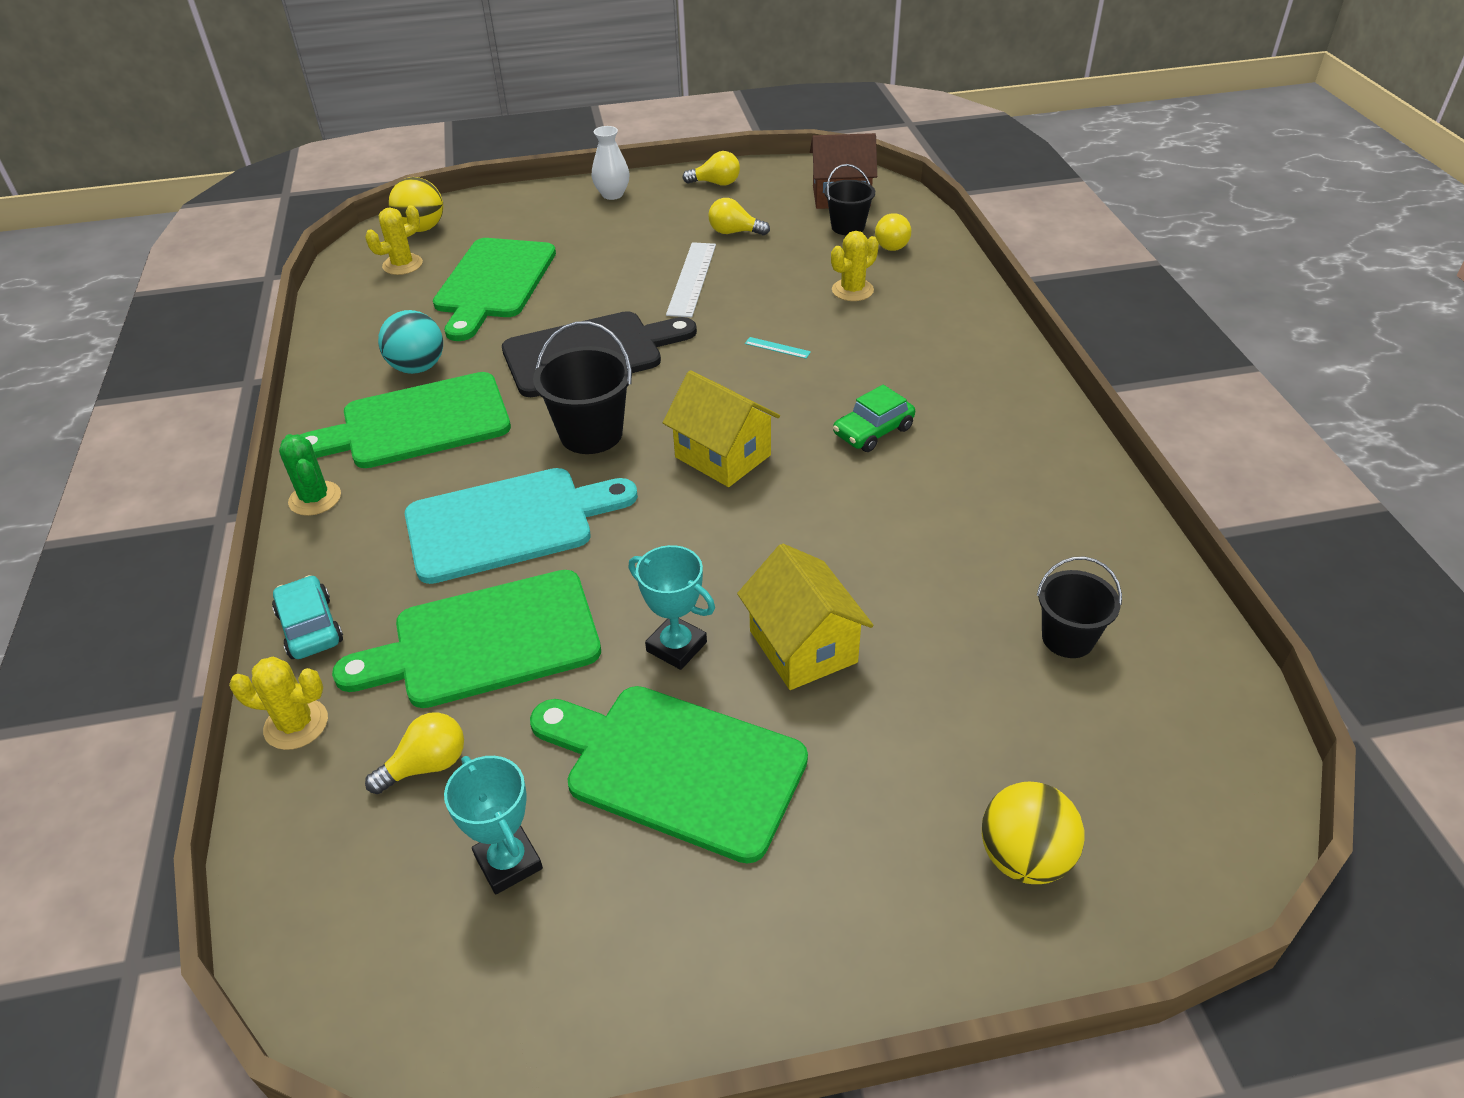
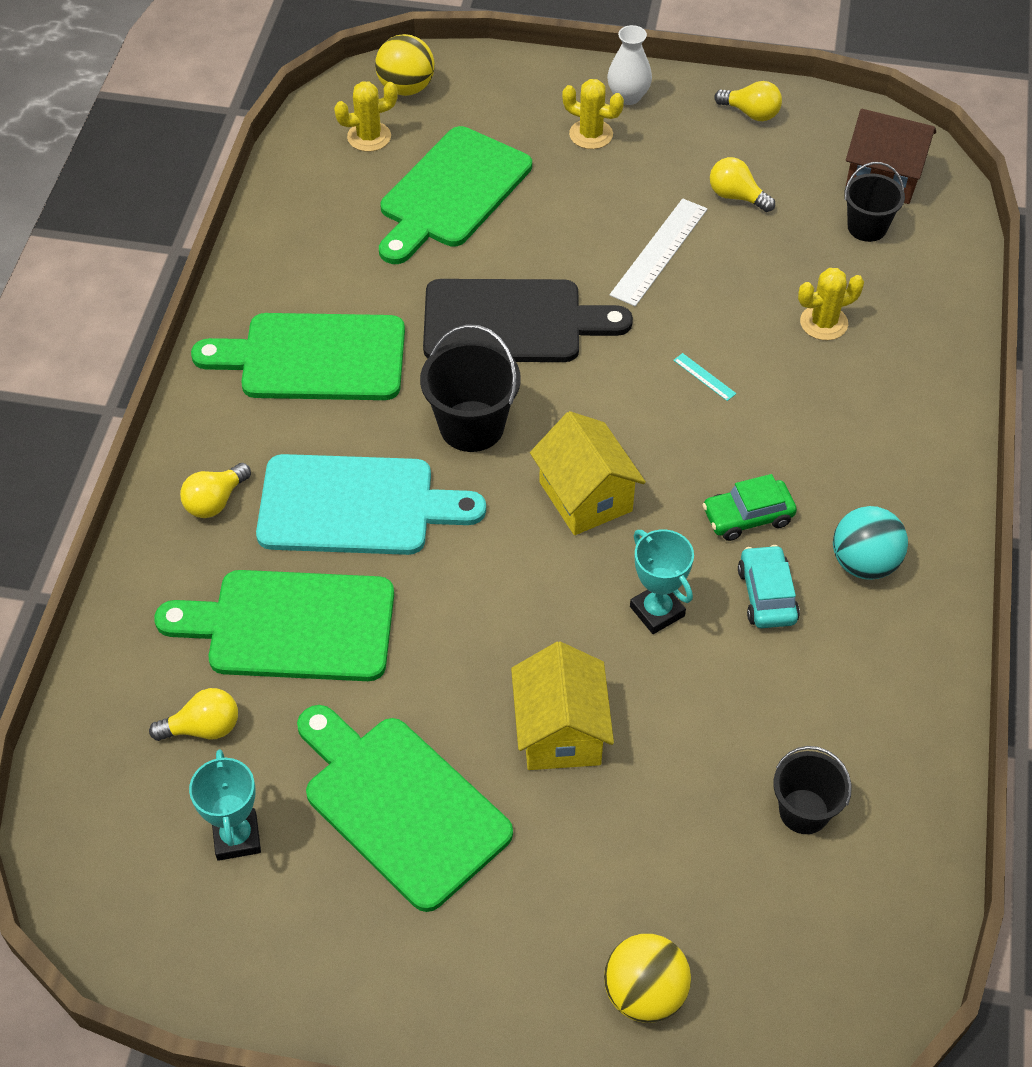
camera: 20 degrees right, 10 degrees up
yellow cactus [229,657,328,750] -> yellow cactus moved to [562,79,624,149]
turquoise car [272,575,343,659] -> turquoise car moved to [738,545,800,628]
green cactus [279,434,341,516] -> none
turquoise ball [378,310,443,374] -> turquoise ball moved to [833,506,908,580]
turquoise trophy [629,545,715,670] -> turquoise trophy moved to [630,529,694,634]
yellow light bulb [875,213,911,251] -> yellow light bulb moved to [180,463,251,518]

